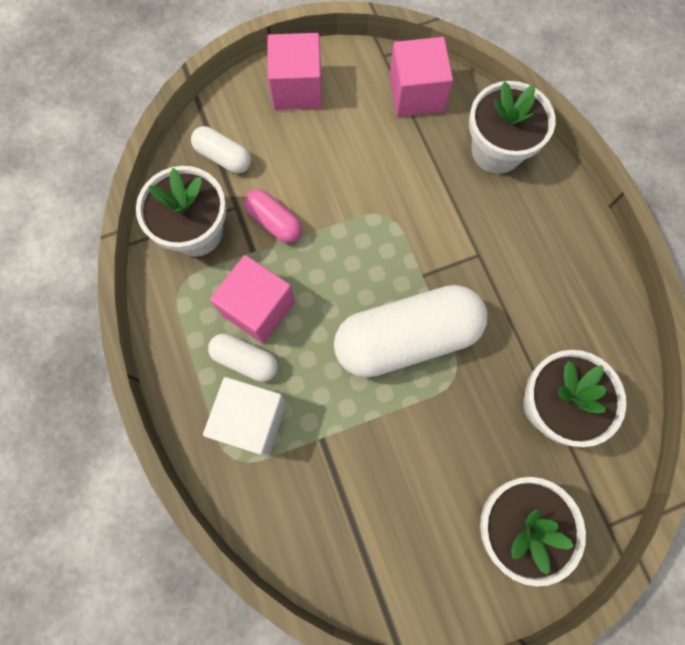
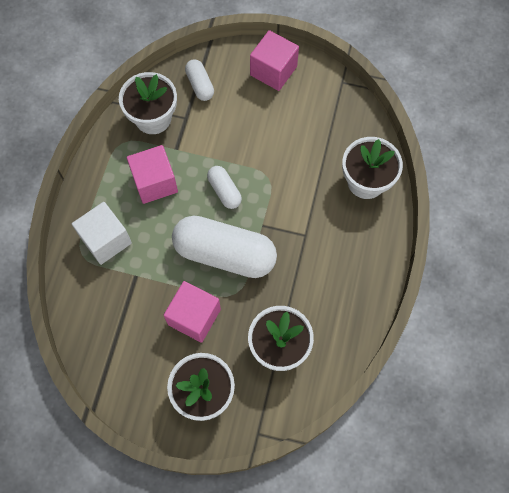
camera: 35 degrees right, 5 degrees down
white capsule [208,333,278,382] -> white capsule moved to [207,166,242,209]
pink capsule [244,189,302,243] -> none
pink cube [390,37,453,117] -> pink cube moved to [164,281,221,343]

